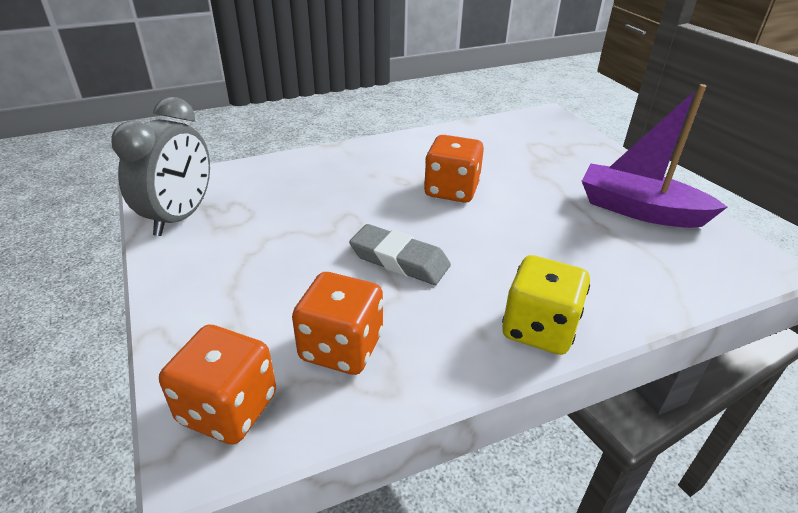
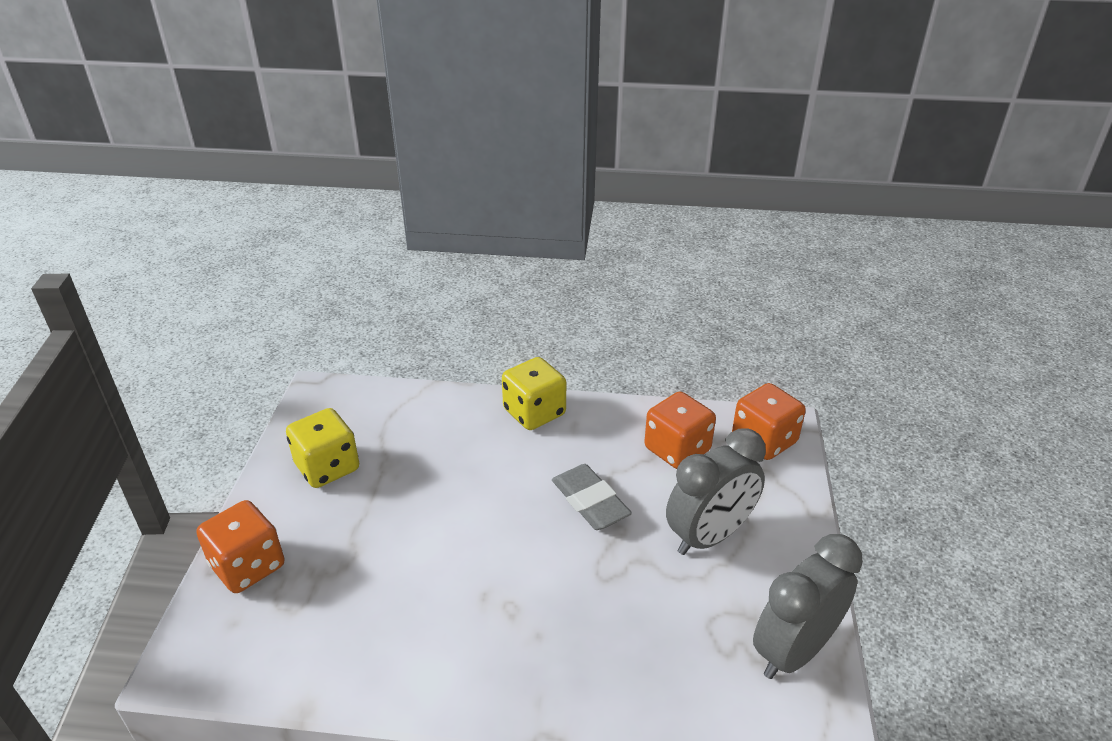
camera: 150 degrees left, 0 degrees up
orange dice [424,135,484,203] -> orange dice moved to [197,500,285,593]
purple boat [582,84,727,228] -> yellow dice [286,408,359,488]
none -> grey clock [666,429,766,555]

